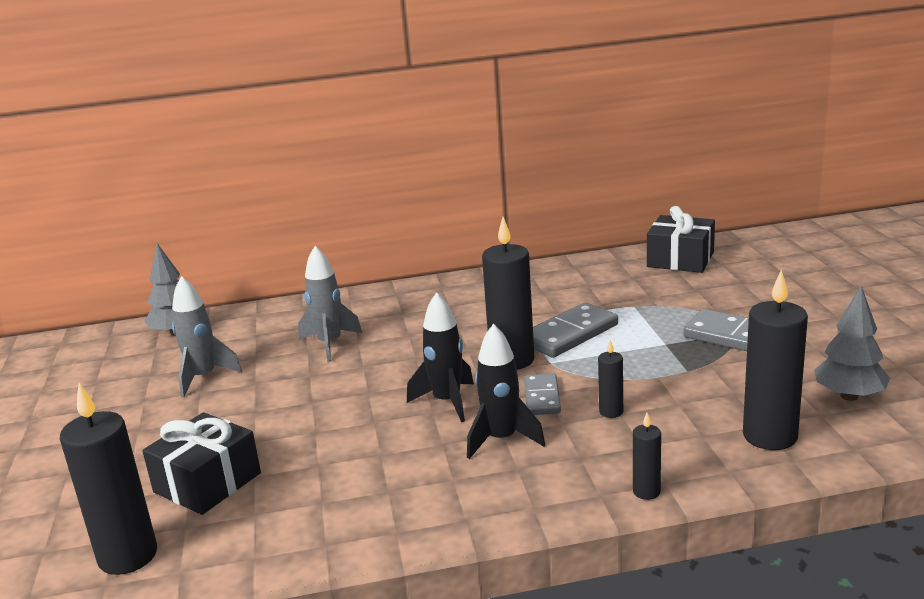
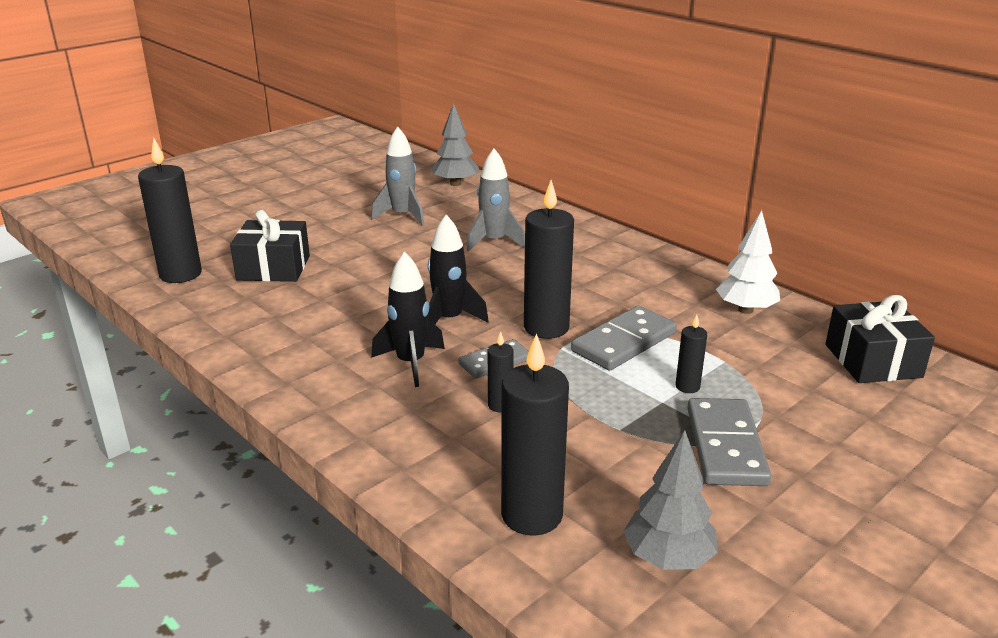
camera: 55 degrees right, 5 degrees up
grey domino [533,302,618,358] -> grey domino turned 60 degrees counterclockwise [571,306,677,371]
black candle [633,413,661,500] -> black candle moved to [676,314,707,393]
none -> white tree [716,210,780,314]

